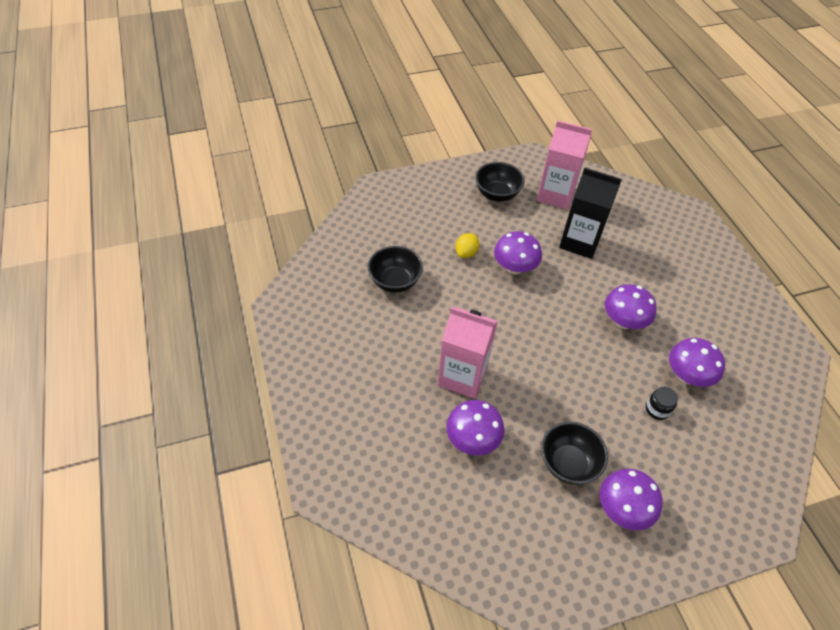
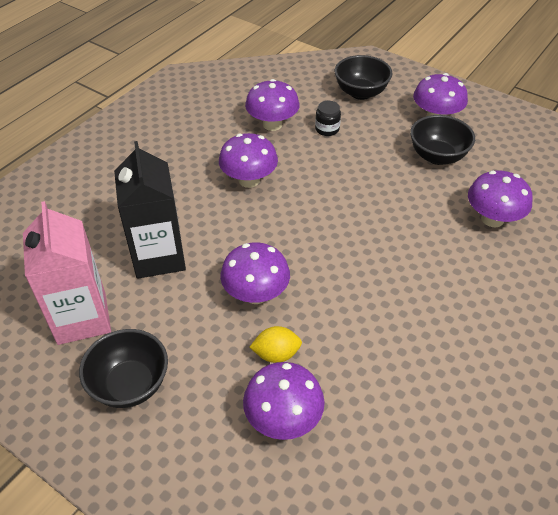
camera: 125 degrees left, 5 degrees down
black bowl [368,246,423,293] -> black bowl moved to [335,55,392,100]
pink carton [438,307,498,399] -> none
none -> purple mushroom [243,362,325,440]

